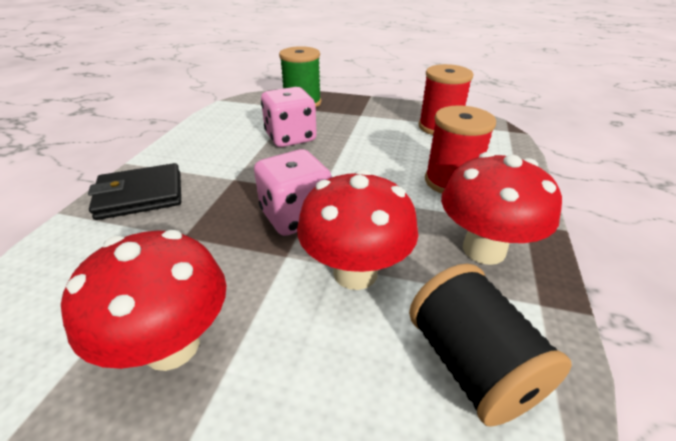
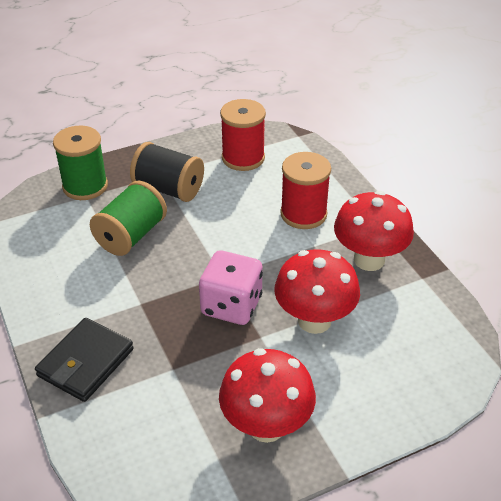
camera: 40 degrees left, 5 degrees up
pink dice [261,87,317,147] -> green spool [90,181,167,256]
black spool [409,264,572,426] -> black spool moved to [130,142,204,202]

